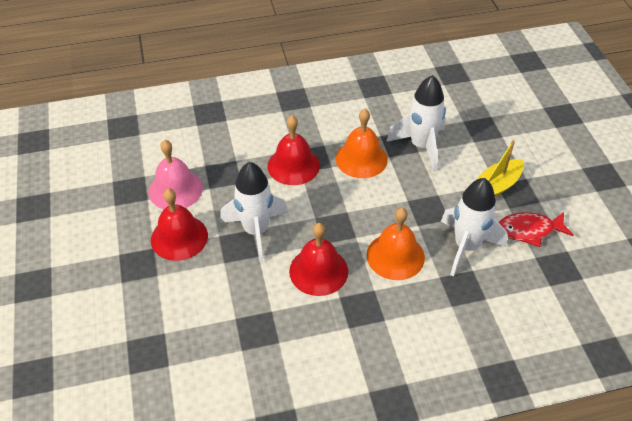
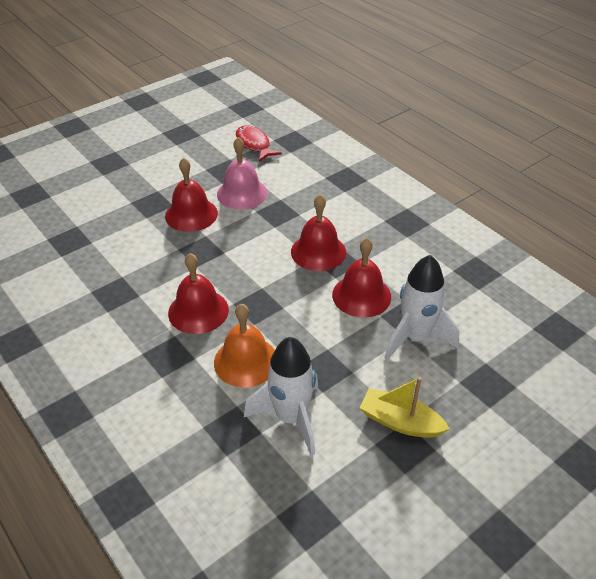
camera: 65 degrees right, 5 degrees down
white rocket [220,162,288,263] -> none
orange bell [336,109,388,178] -> red bell [332,238,391,318]
red fish [498,212,574,247] -> red fish moved to [236,125,282,162]

